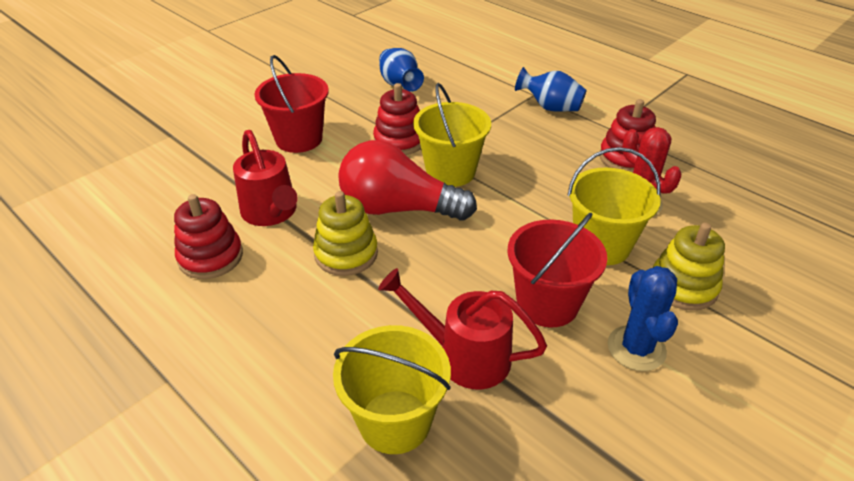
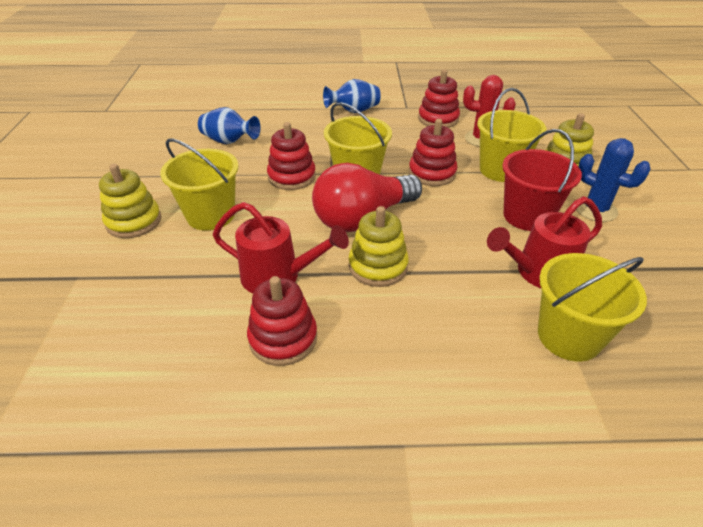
camera: 45 degrees left, 0 degrees up
red bucket [254,55,329,153] -> yellow bucket [160,138,239,231]
none -> yellow stacking toy [99,164,161,238]
none -> red stacking toy [409,119,458,186]

